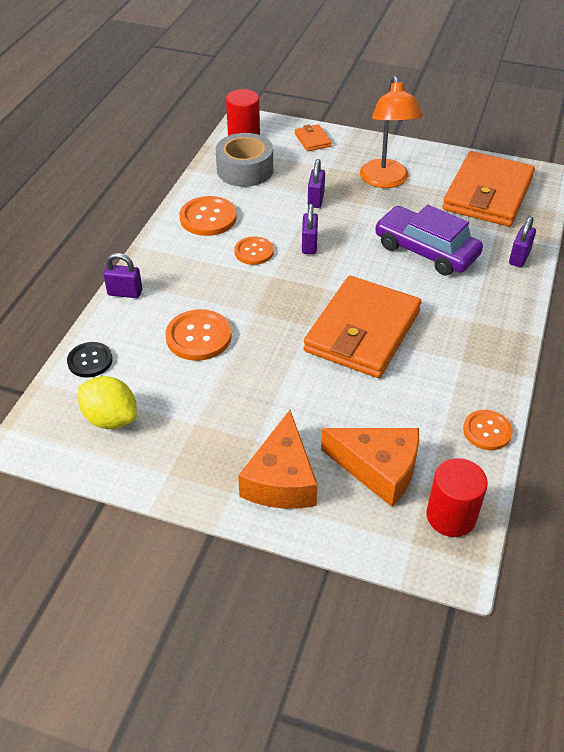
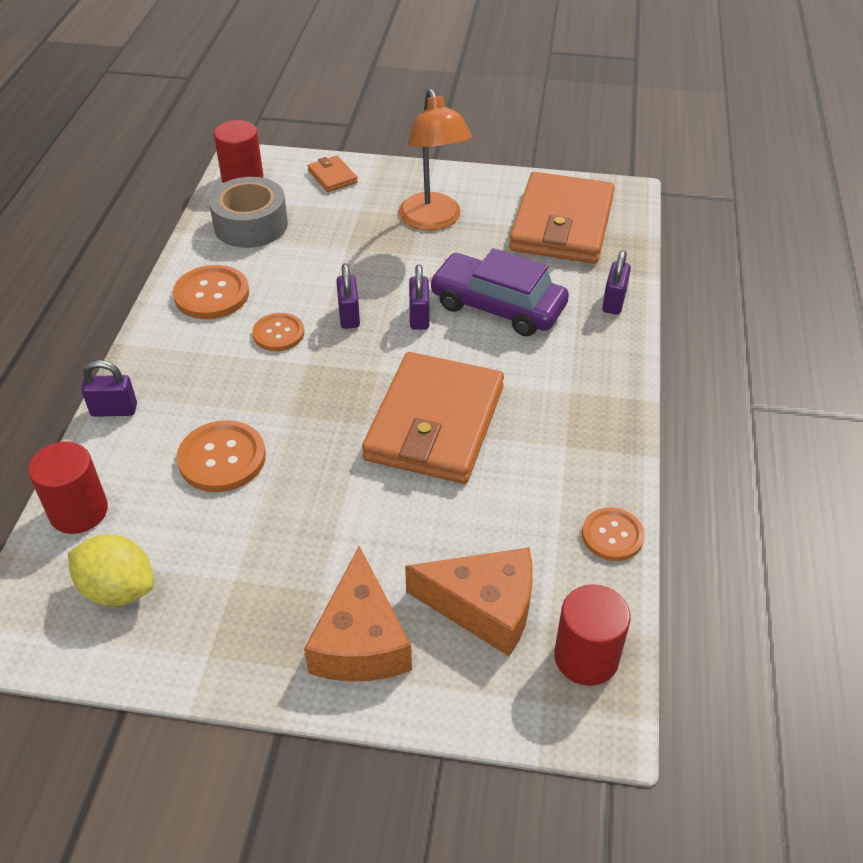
camera: 10 degrees left, 0 degrees up
black button [67,342,113,378] -> red cylinder [28,441,108,534]
purple padlock [308,159,325,208] -> purple padlock moved to [409,265,429,330]

